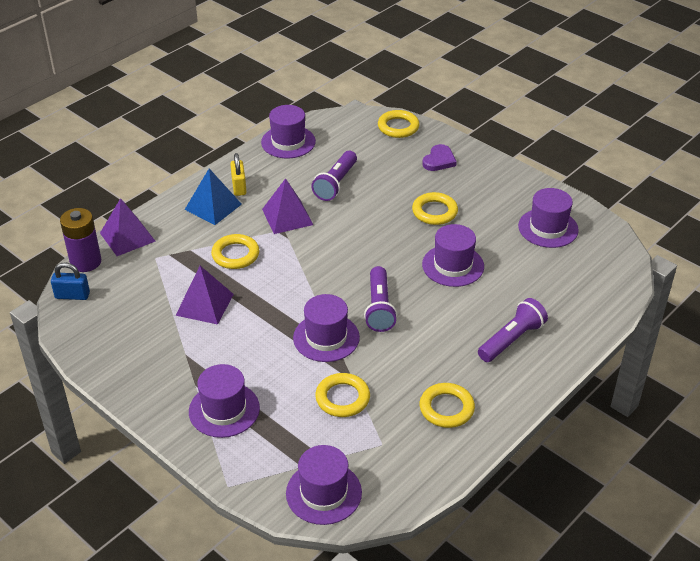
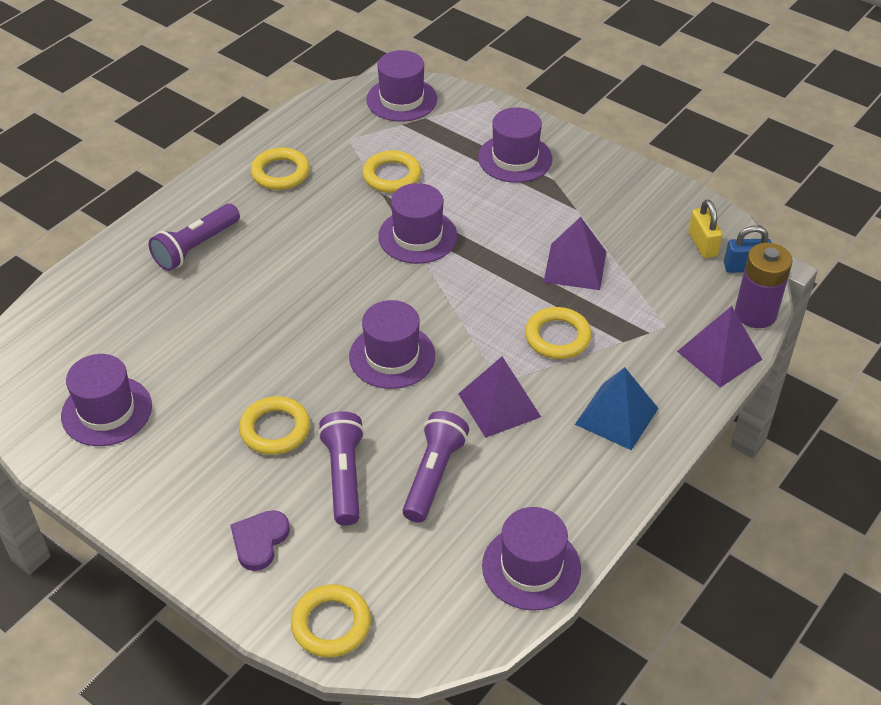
camera: 175 degrees right, 5 degrees up
yellow padlock [230,153,246,196] -> yellow padlock moved to [688,200,723,258]
purple flashlight [364,266,397,332] -> purple flashlight moved to [318,411,365,526]
purple hat [422,224,484,287] -> purple hat moved to [349,300,435,389]

